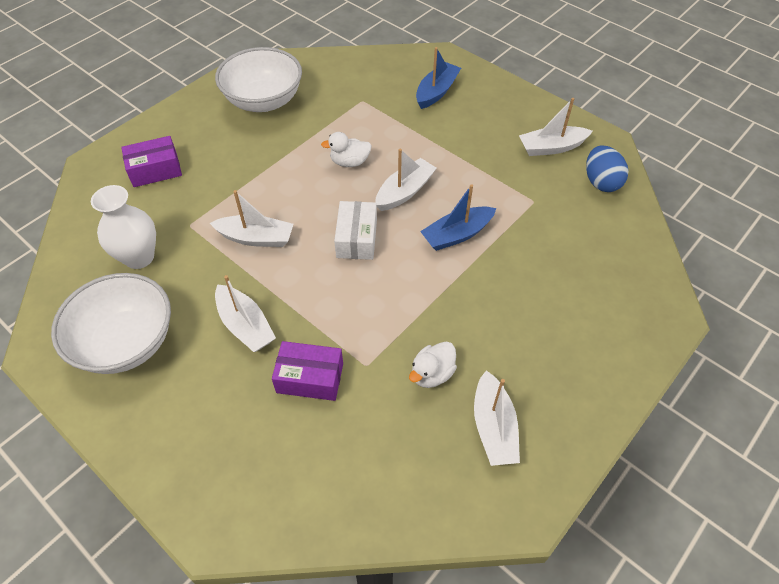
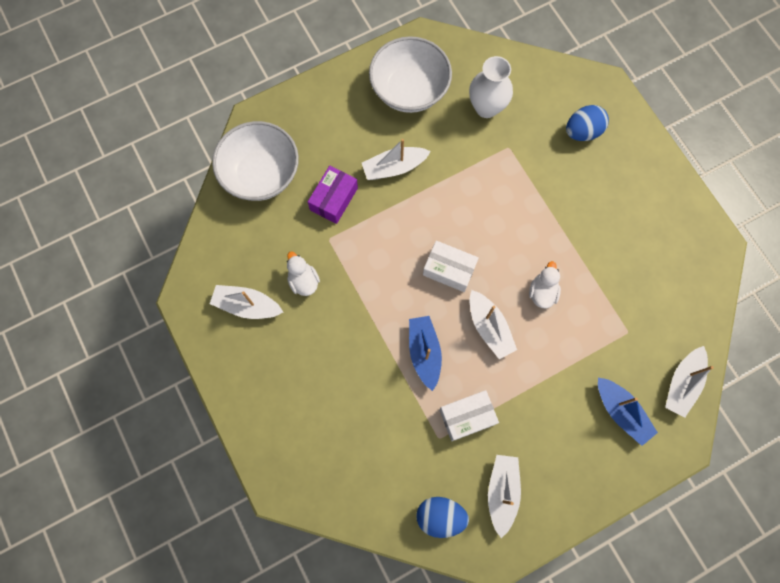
camera: 110 degrees right, 20 degrees up
purple box [121,136,182,187] -> blue egg [566,105,609,141]
white boat [210,190,293,247] -> white boat moved to [665,346,714,418]
white bowl [215,47,302,112] -> white bowl moved to [212,121,299,201]
none -> white box [439,390,499,441]

